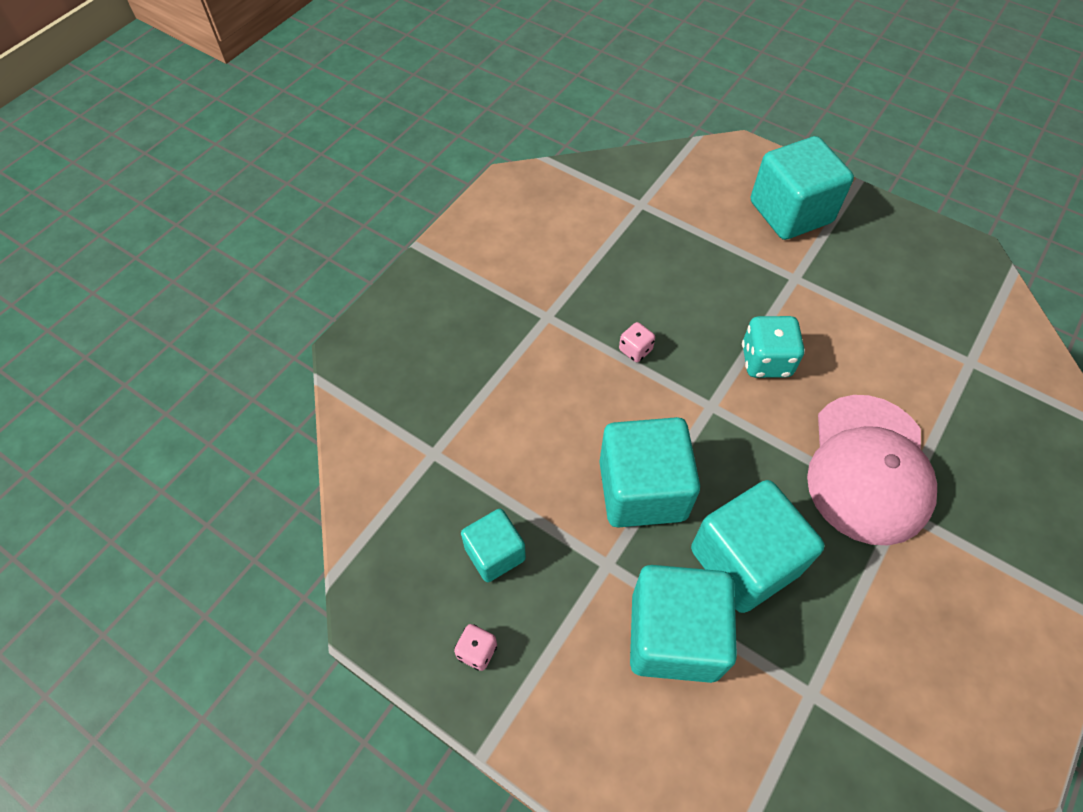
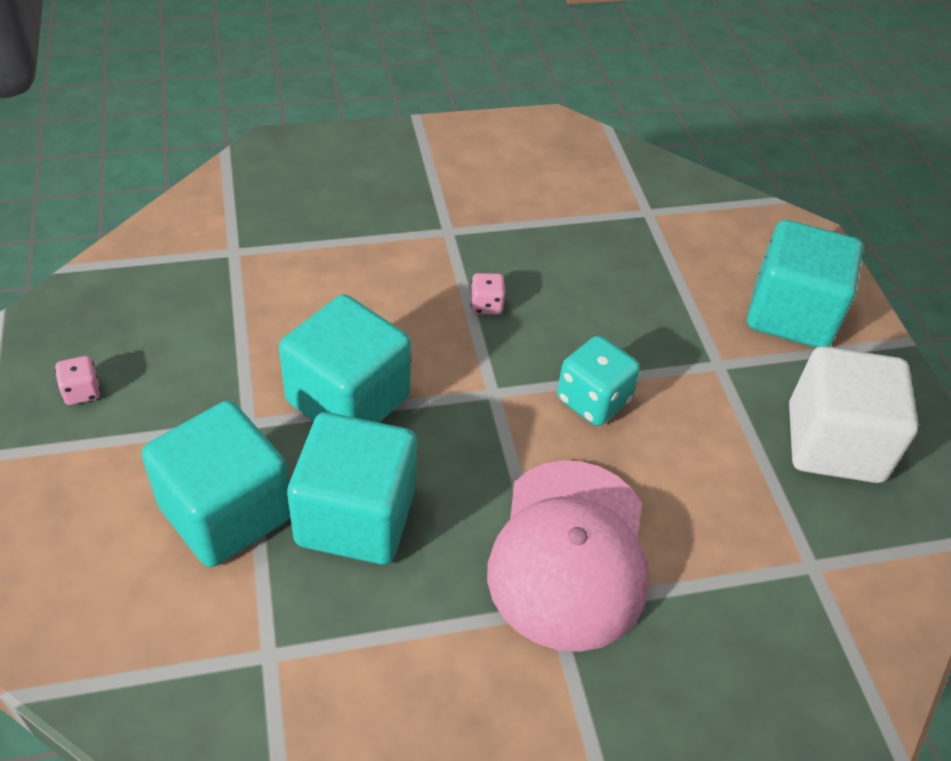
camera: 40 degrees right, 10 degrees down
turquoise cube [461,509,526,582] -> none
pink cap [807,395,937,545] -> pink cap turned 45 degrees counterclockwise [487,460,649,652]
none -> white cube [789,346,918,483]

